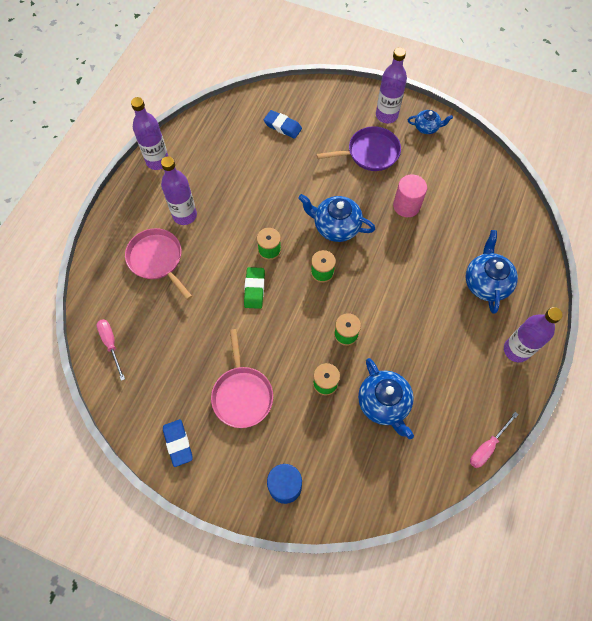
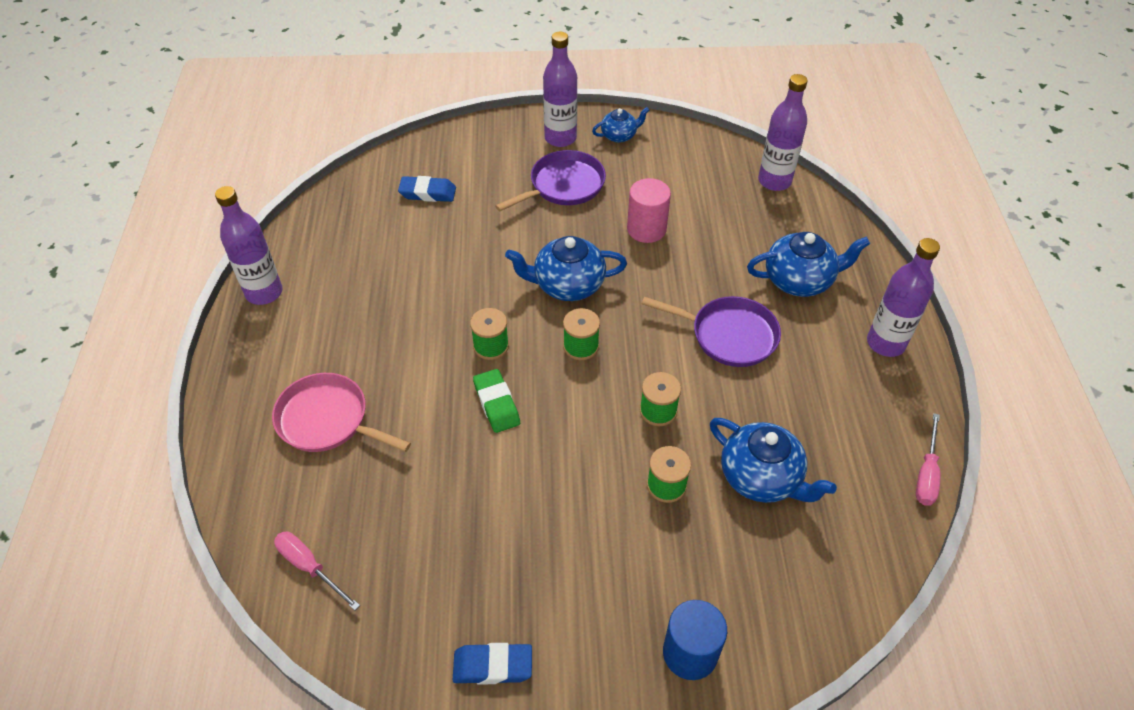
camera: 25 degrees left, 15 degrees down
purple bottle [161,156,197,225] -> purple bottle moved to [758,74,808,191]
blue eraser [163,419,193,467] -> blue eraser turned 45 degrees counterclockwise [453,643,532,685]
pink pan [211,329,273,428] -> none
blue teapot [466,230,518,314] -> blue teapot turned 105 degrees clockwise [747,232,870,297]
none -> purple pan [642,296,781,367]

